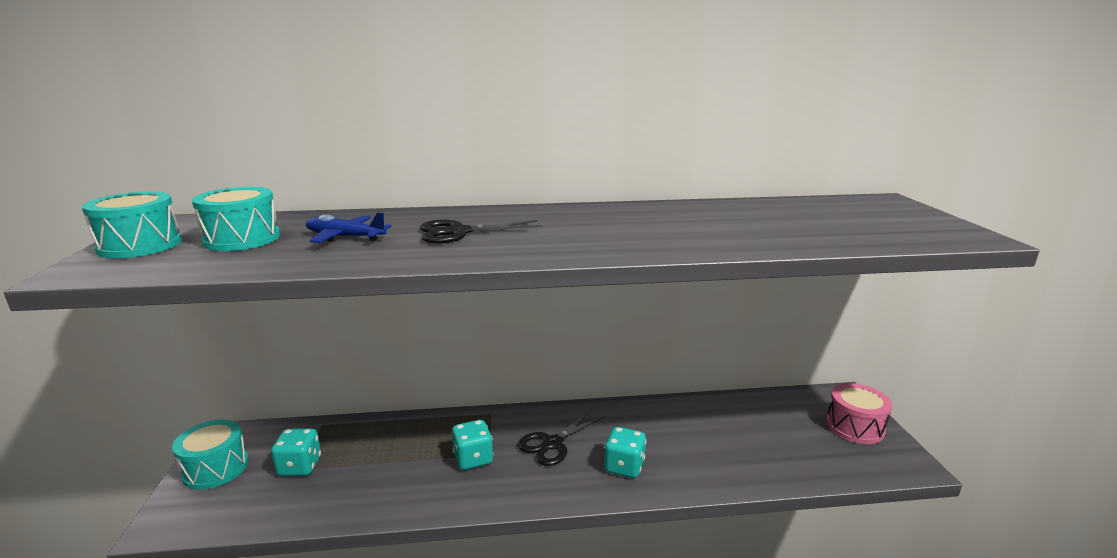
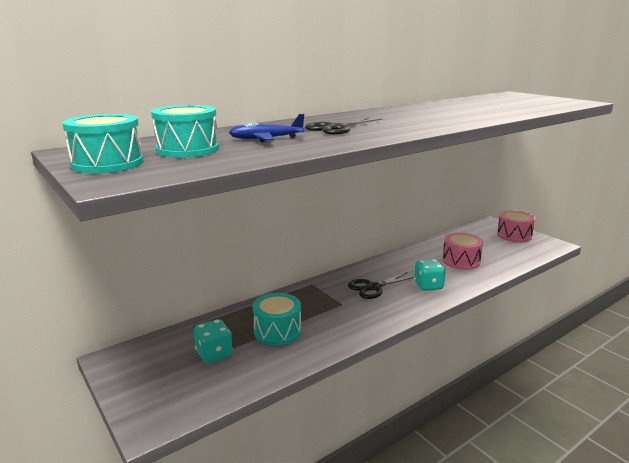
camera: 30 degrees left, 0 degrees up
turquoise drum [172,419,249,490] -> turquoise drum moved to [253,293,301,345]
turquoise dice [452,420,494,470] -> none
black scissors [518,410,605,466] -> black scissors turned 45 degrees clockwise [348,272,414,299]
none -> pink drum [442,233,483,270]

